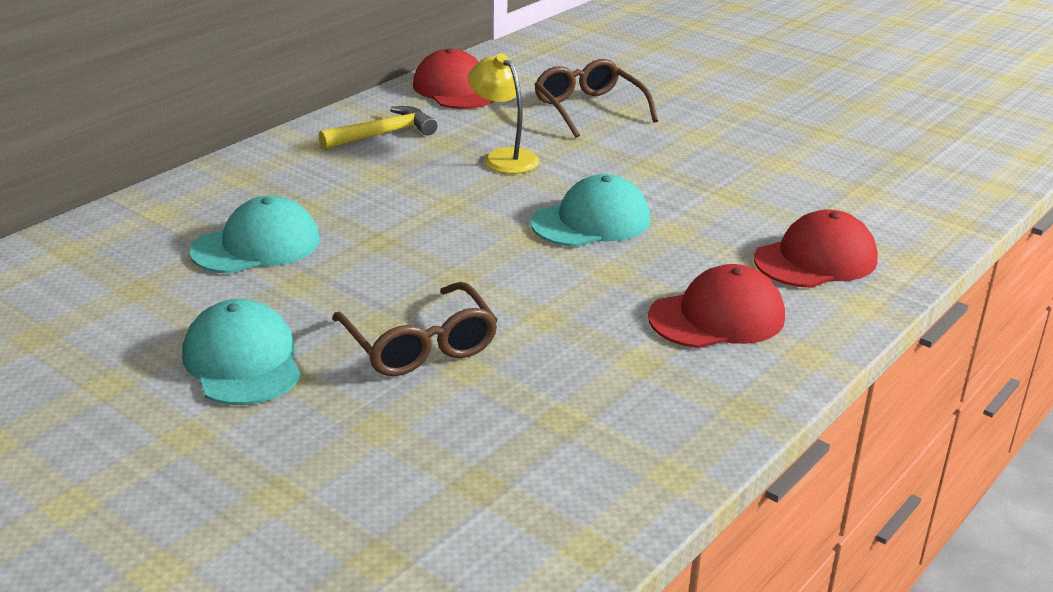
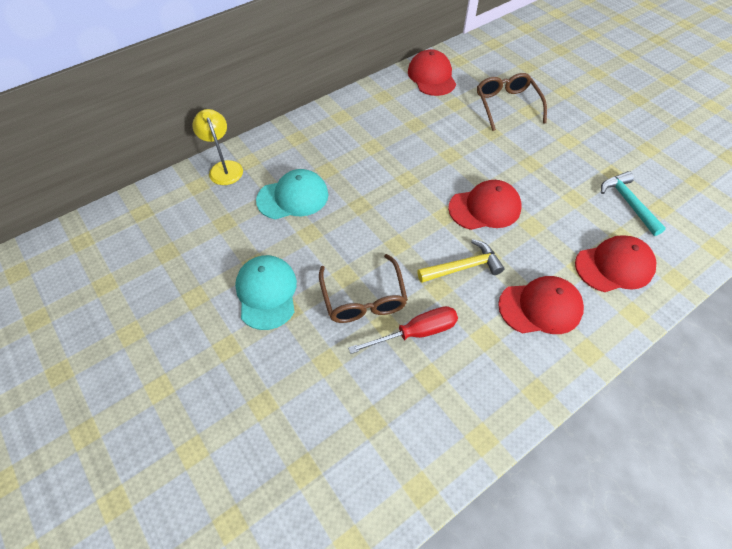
camera: 15 degrees right, 25 degrees up
yellow hammer [319,106,437,150] -> yellow hammer moved to [417,239,504,283]
yellow lamp [468,54,539,174] -> yellow lamp moved to [192,109,243,185]
turquoise cap [530,174,650,247] -> red cap [448,180,521,230]
none -> red screwdriver [348,306,458,354]
none -> turquoise hammer [601,171,666,236]

